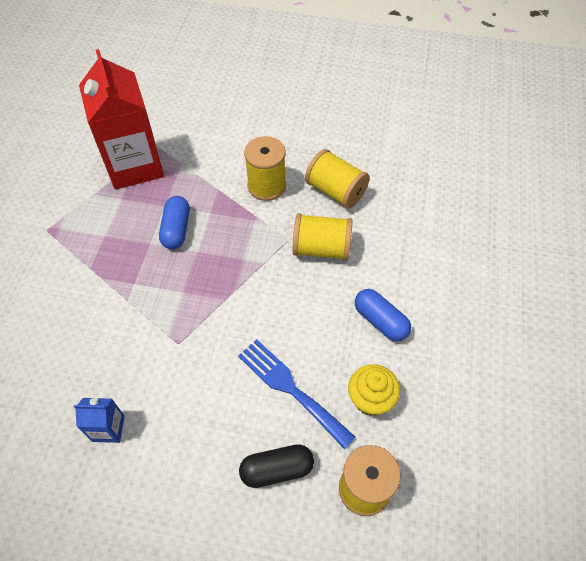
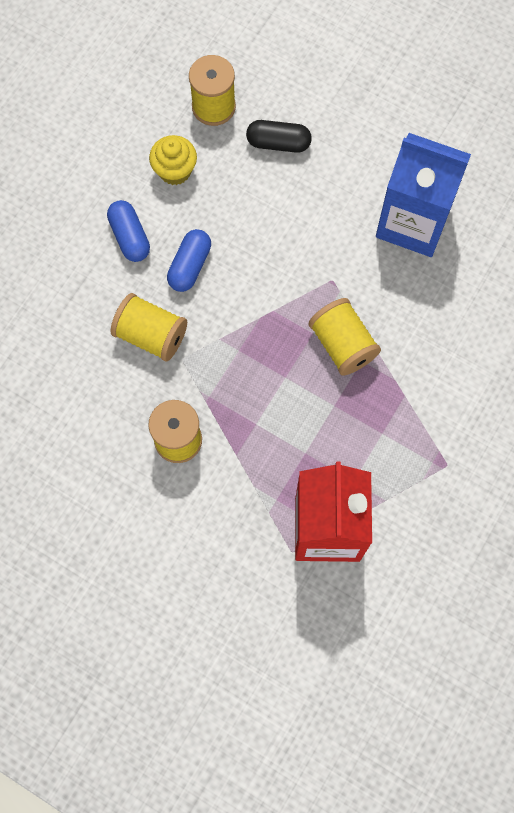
camera: 160 degrees left, 15 degrees up
blue carton [74,398,125,443] -> blue carton [376,133,471,257], size x2.32
blue capsule [159,196,190,249] -> blue capsule moved to [167,229,211,292]
blue fork [238,339,356,449] -> none
yellow spool [305,149,370,209] -> yellow spool moved to [309,298,381,376]

